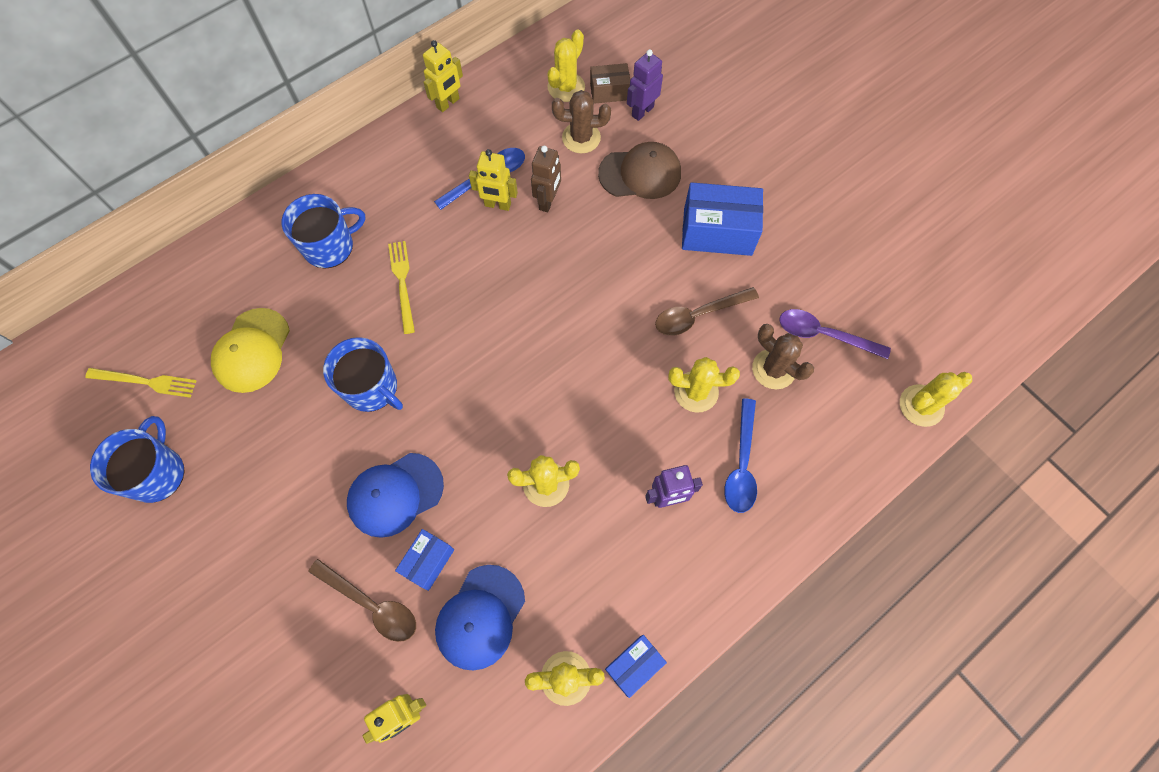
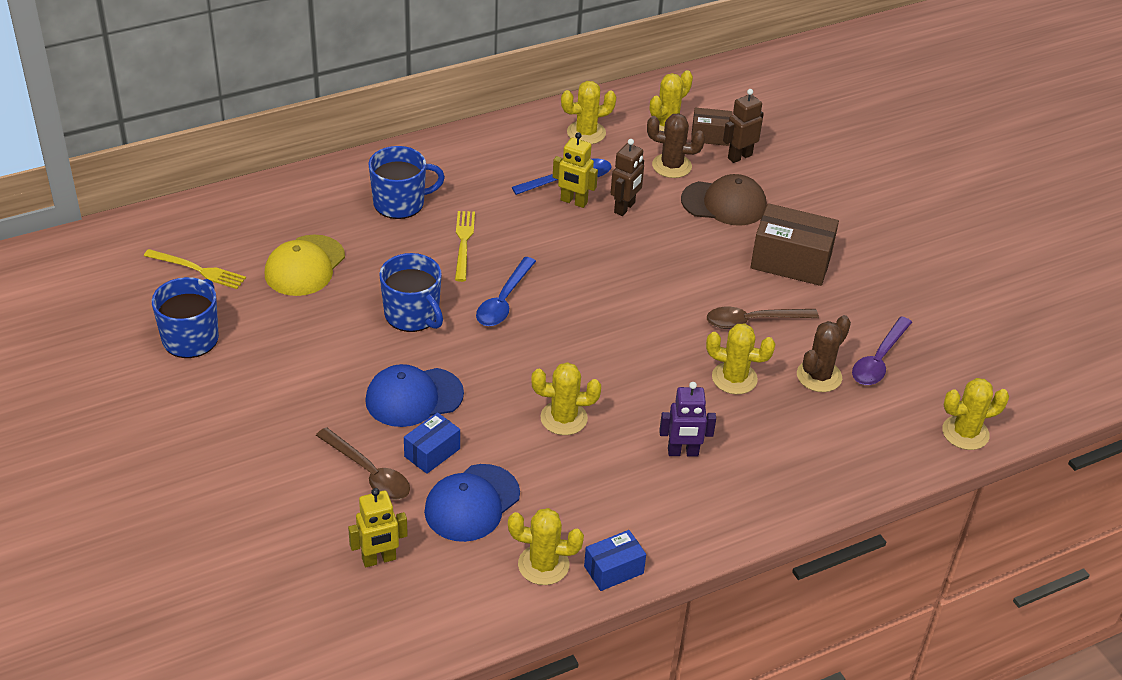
camera: 10 degrees right, 25 degrees down
yellow robot [423,40,463,112] -> none
purple robot [627,49,663,121] -> brown robot [723,89,764,163]
blue box [682,182,763,256] -> brown box [750,203,839,286]
blue spoon [724,398,757,513] -> blue spoon moved to [476,257,536,326]
brown cactus [752,324,814,389] -> brown cactus turned 75 degrees clockwise [797,315,851,392]
purple spoon [780,309,891,359] -> purple spoon turned 90 degrees counterclockwise [852,316,912,385]
none -> yellow cactus [561,81,616,144]

